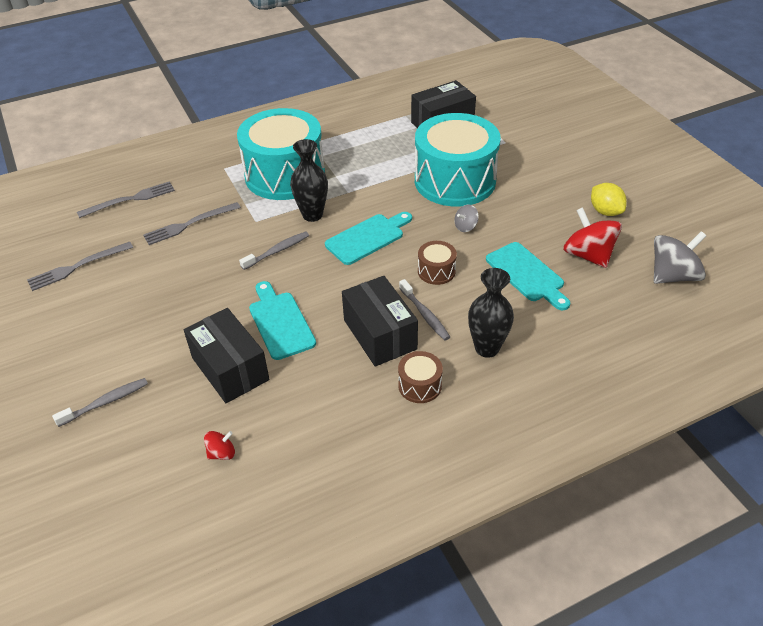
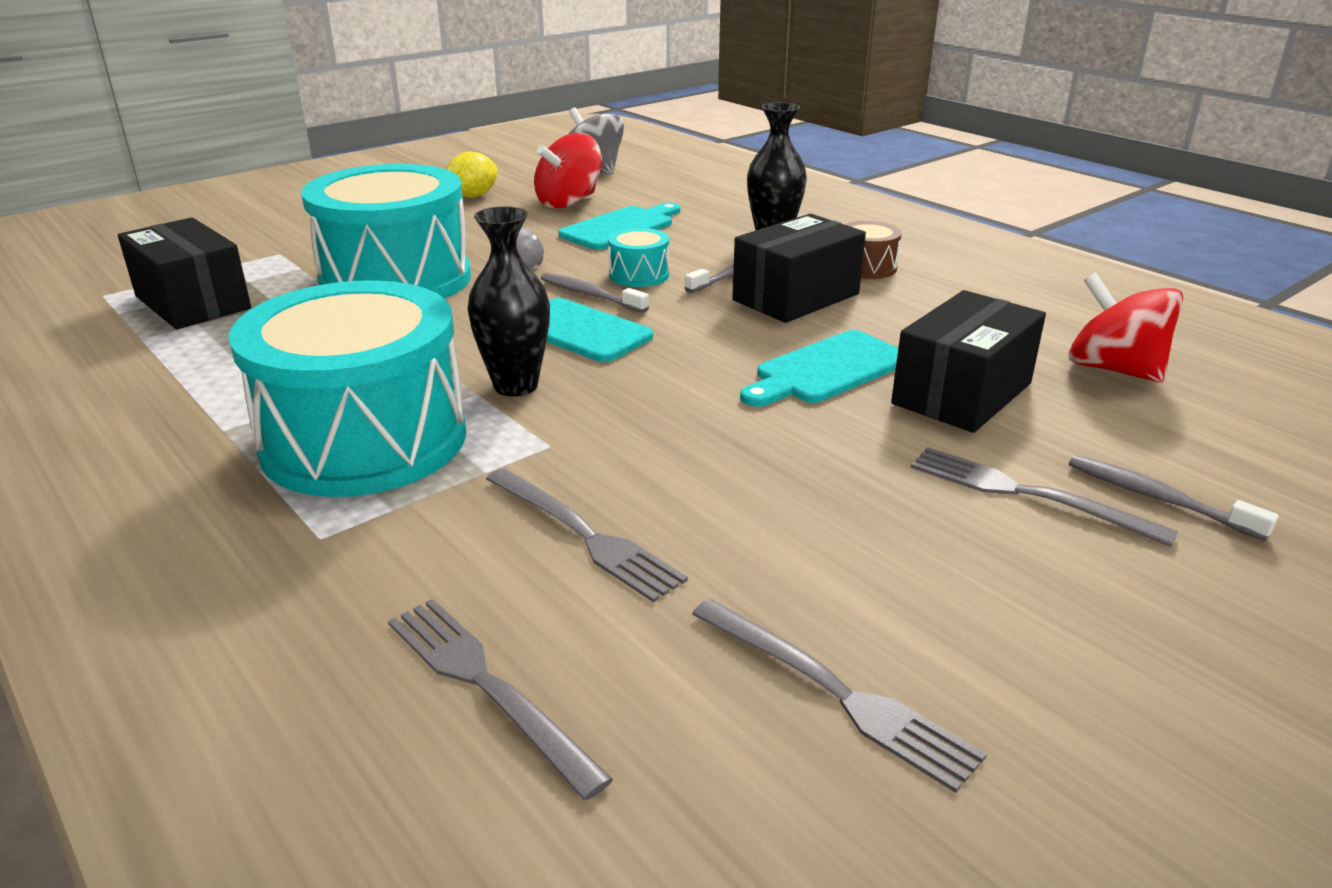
camera: 105 degrees left, 15 degrees down
red spinning top [204,431,235,460] -> red spinning top [1069,273,1183,383], size x2.06
grey toothbrush [239,231,309,270] -> grey toothbrush moved to [541,273,649,313]
brown drum [418,241,457,285] -> turquoise drum [608,228,669,287]
none -> grey fork [911,447,1178,547]

